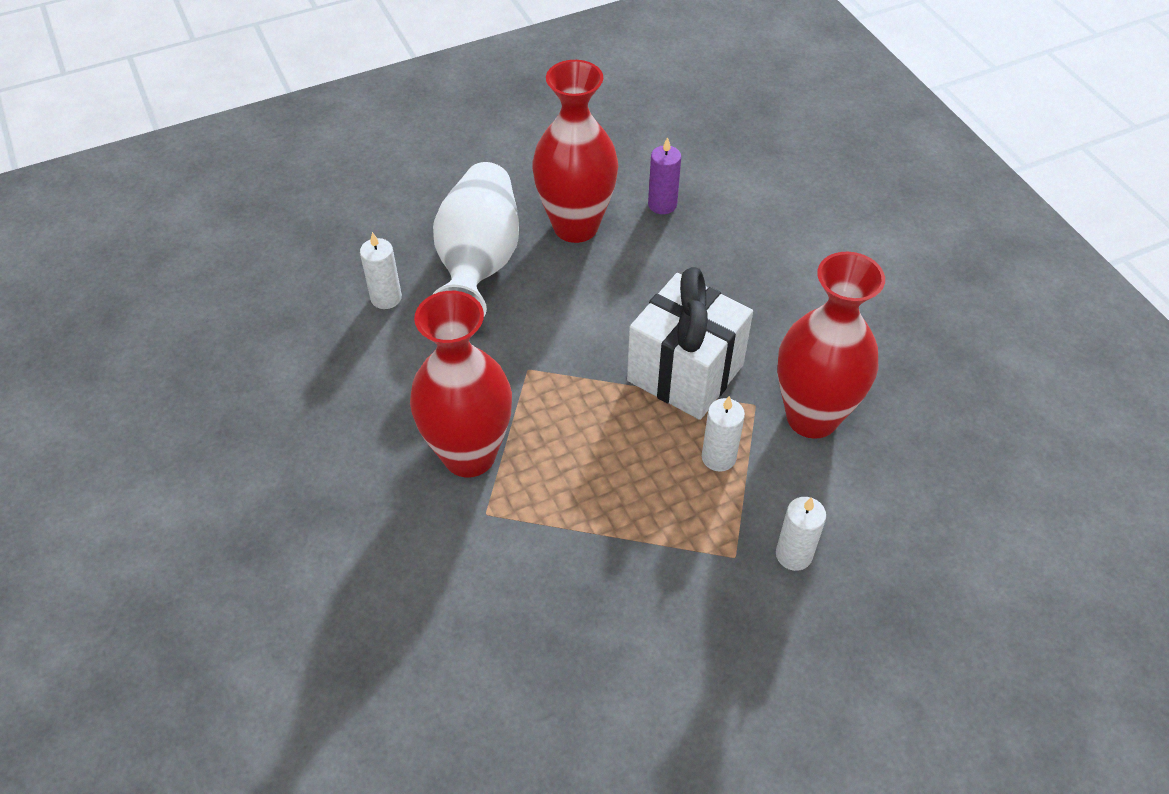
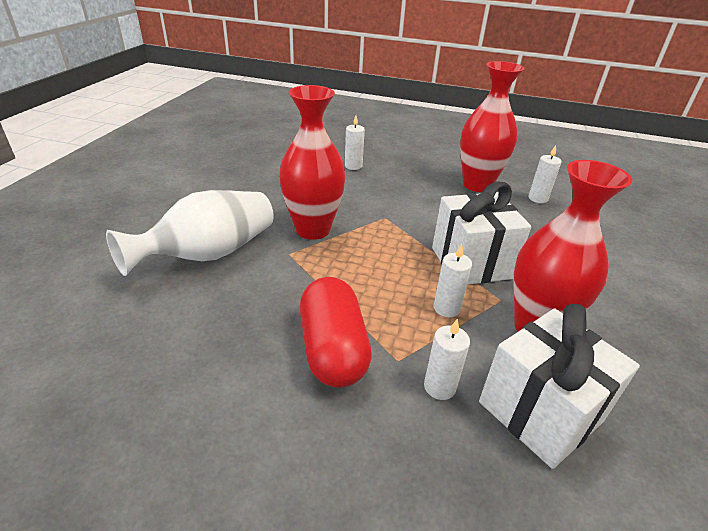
camera: 40 degrees right, 15 degrees down
white vase [433,162,519,316] -> white vase moved to [106,190,274,276]
purple candle [648,137,681,214] -> white candle [528,145,562,203]
none -> red capsule [300,277,372,388]
none -> white gift [479,304,640,469]

